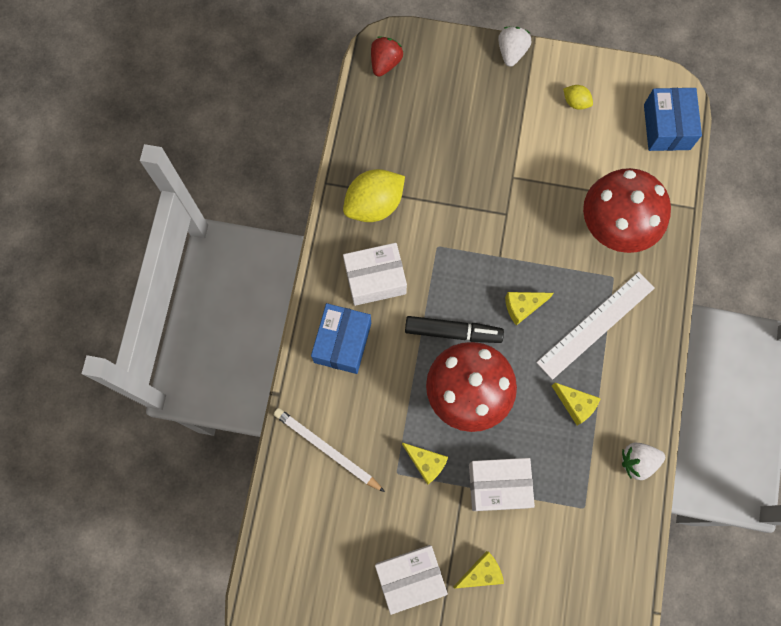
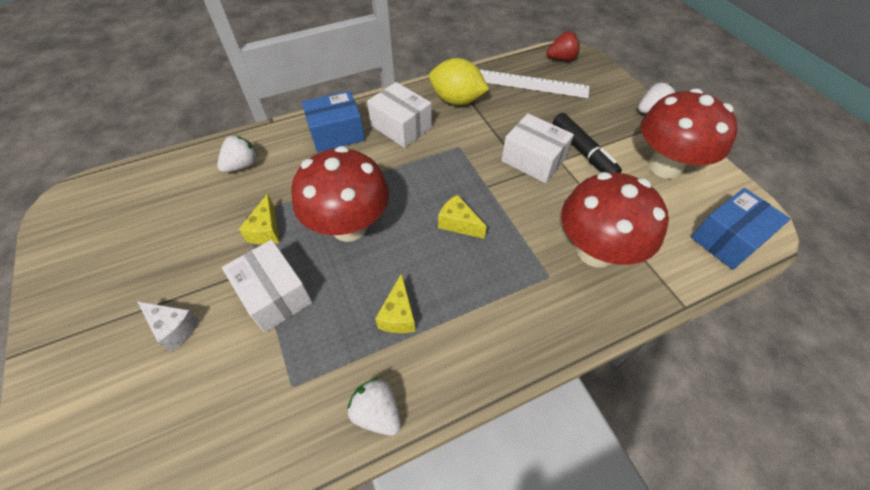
camera: 55 degrees right, 20 degrees down
white pencil [274,408,385,492] -> white strawberry [217,135,258,173]
white box [375,545,448,615] -> white box moved to [501,113,574,183]
black marker [405,316,504,343] -> black marker moved to [553,113,622,173]
yellow cheese [453,551,504,589] -> white cheese [137,301,201,352]
white ruler [536,272,655,380] -> white ruler moved to [479,69,589,98]
yellow lemon [563,85,593,110] -> red mushroom [641,88,738,179]

